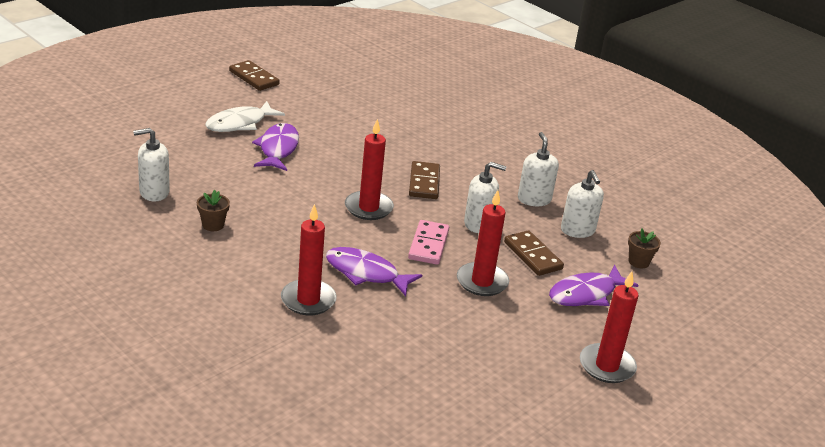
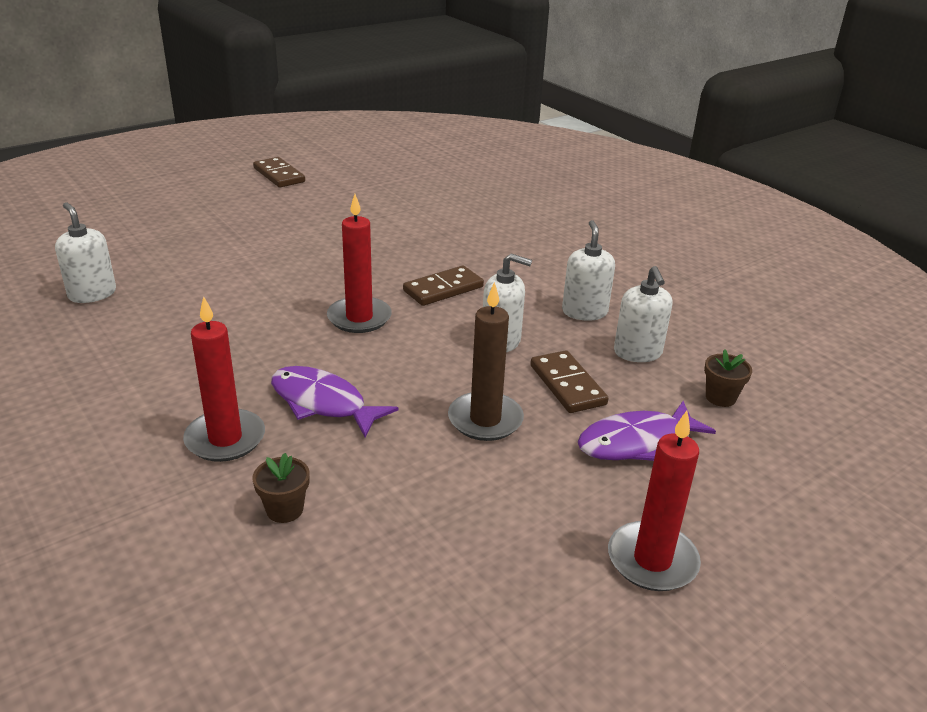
camera: 10 degrees right, 0 degrees up
white soap dispenser [133,128,170,201] -> white soap dispenser turned 60 degrees clockwise [55,202,116,303]
brown flower pot [197,190,230,231] -> brown flower pot moved to [252,453,310,523]
white fish [205,101,285,132] -> none
purple fish [252,123,299,171] -> none
pink domino [408,220,449,265] -> none
brown domino [409,161,440,199] -> brown domino turned 45 degrees clockwise [403,265,484,306]
red candle [457,190,509,296] -> brown candle [448,282,524,441]

